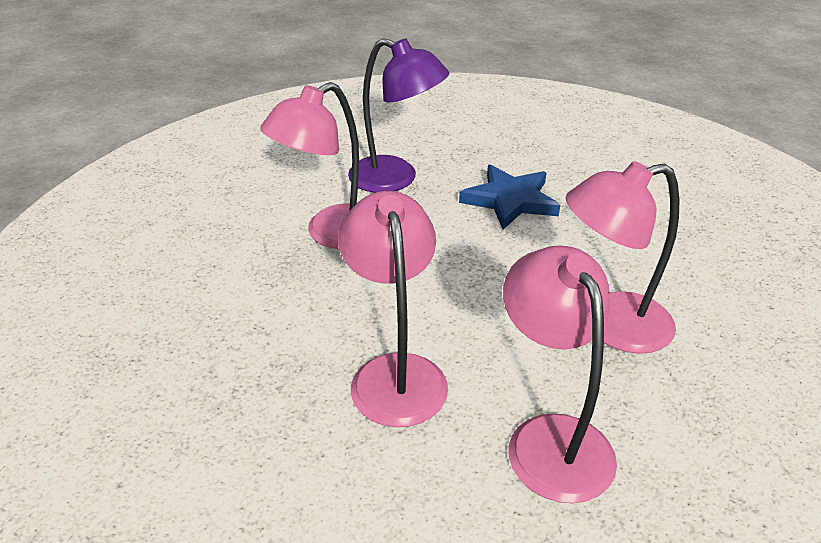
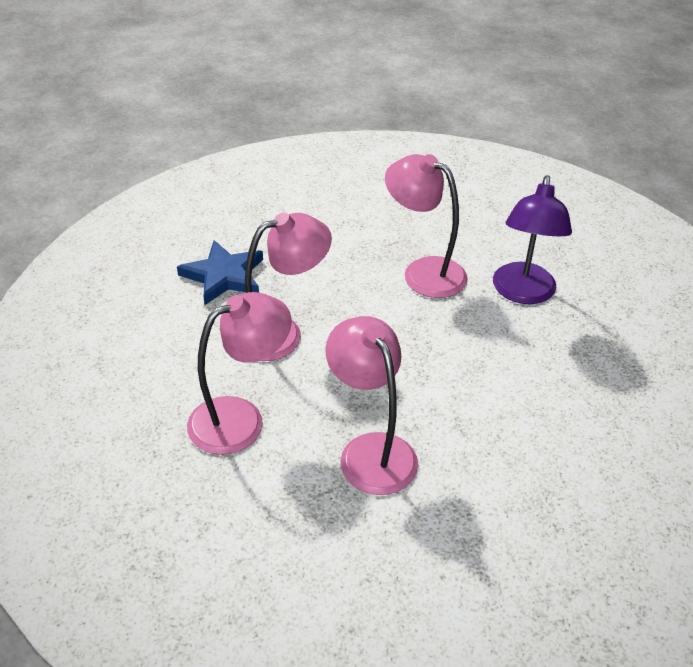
camera: 75 degrees right, 5 degrees up
blue star [459,165,560,230] -> blue star moved to [177,240,263,305]

